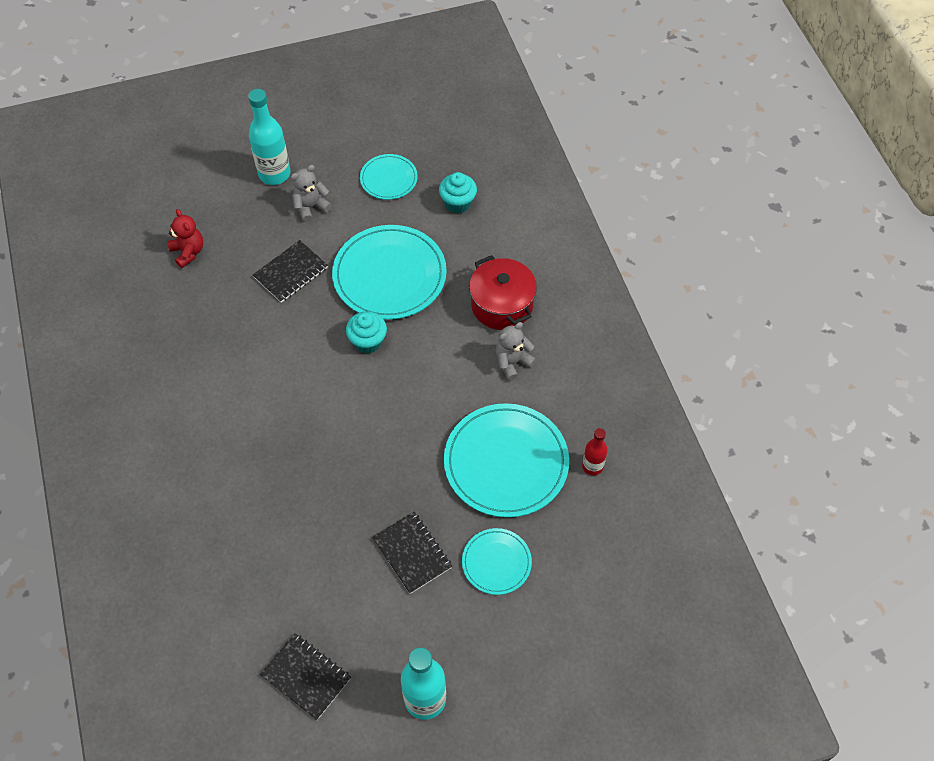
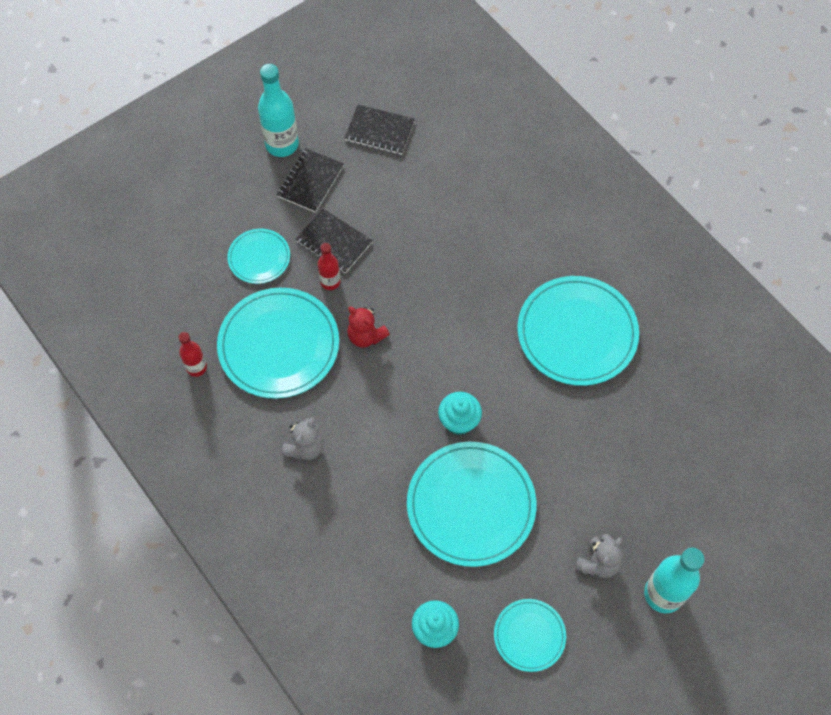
camera: 160 degrees right, 5 degrees up
red teddy bear [167,209,203,268] -> red teddy bear moved to [347,307,390,348]
black notebook [253,240,328,303] -> black notebook moved to [276,148,344,213]
red pot [469,255,537,330] -> none
none -> red bottle [318,243,341,290]
none -> turquoise plate [517,276,639,386]

